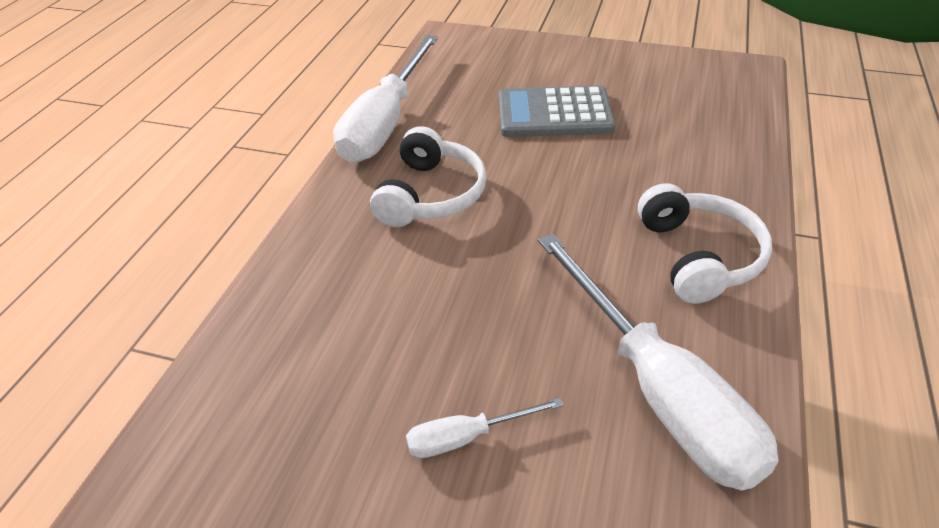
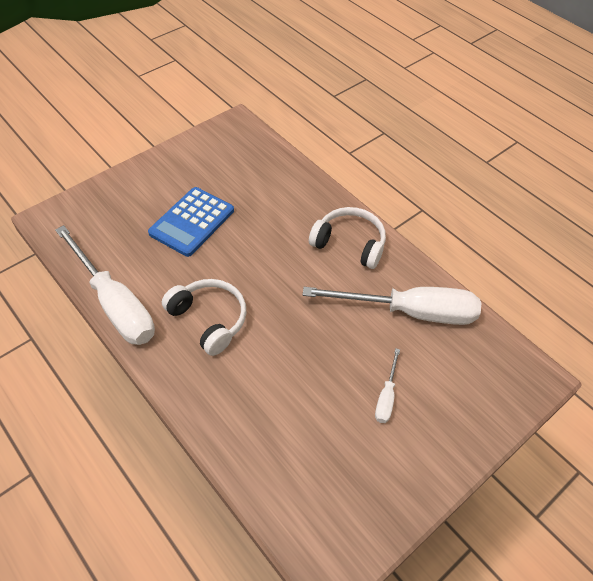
camera: 60 degrees left, 10 degrees up
grey calculator [499,85,615,137] -> blue calculator [148,187,234,257]

